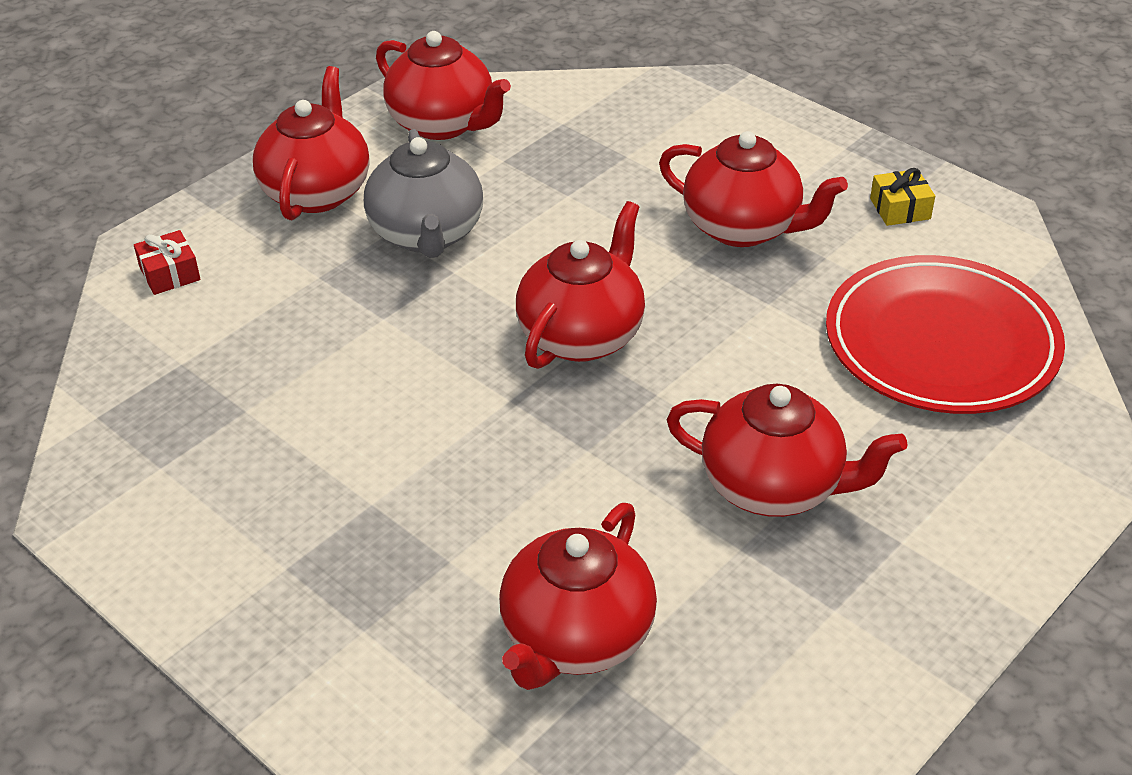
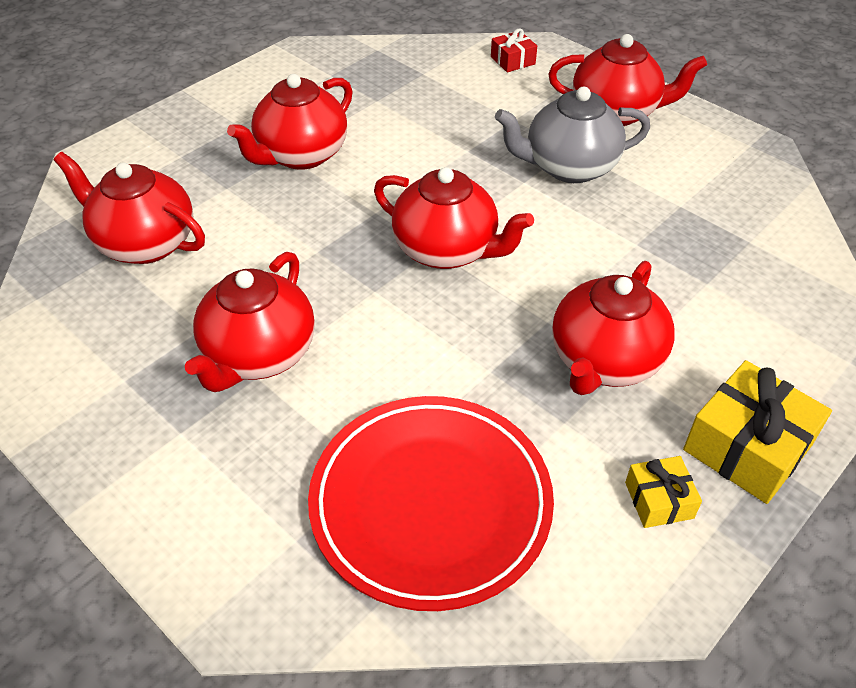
camera: 90 degrees right, 5 degrees up
red teapot [376,31,511,140] -> red teapot moved to [227,74,353,170]
none -> yellow gift [683,360,832,504]

